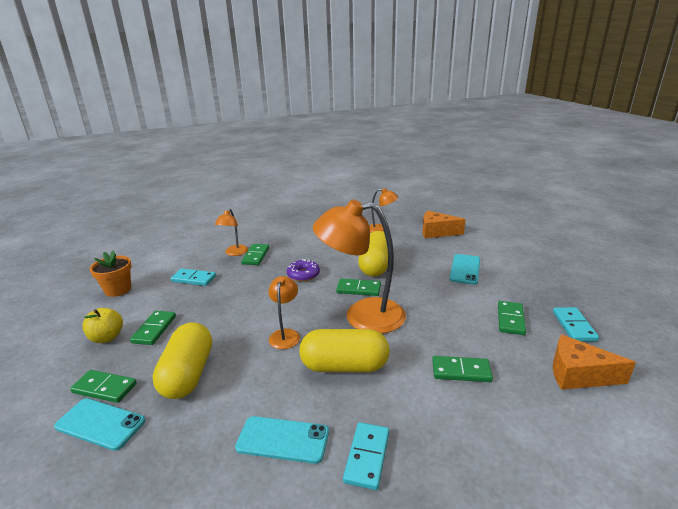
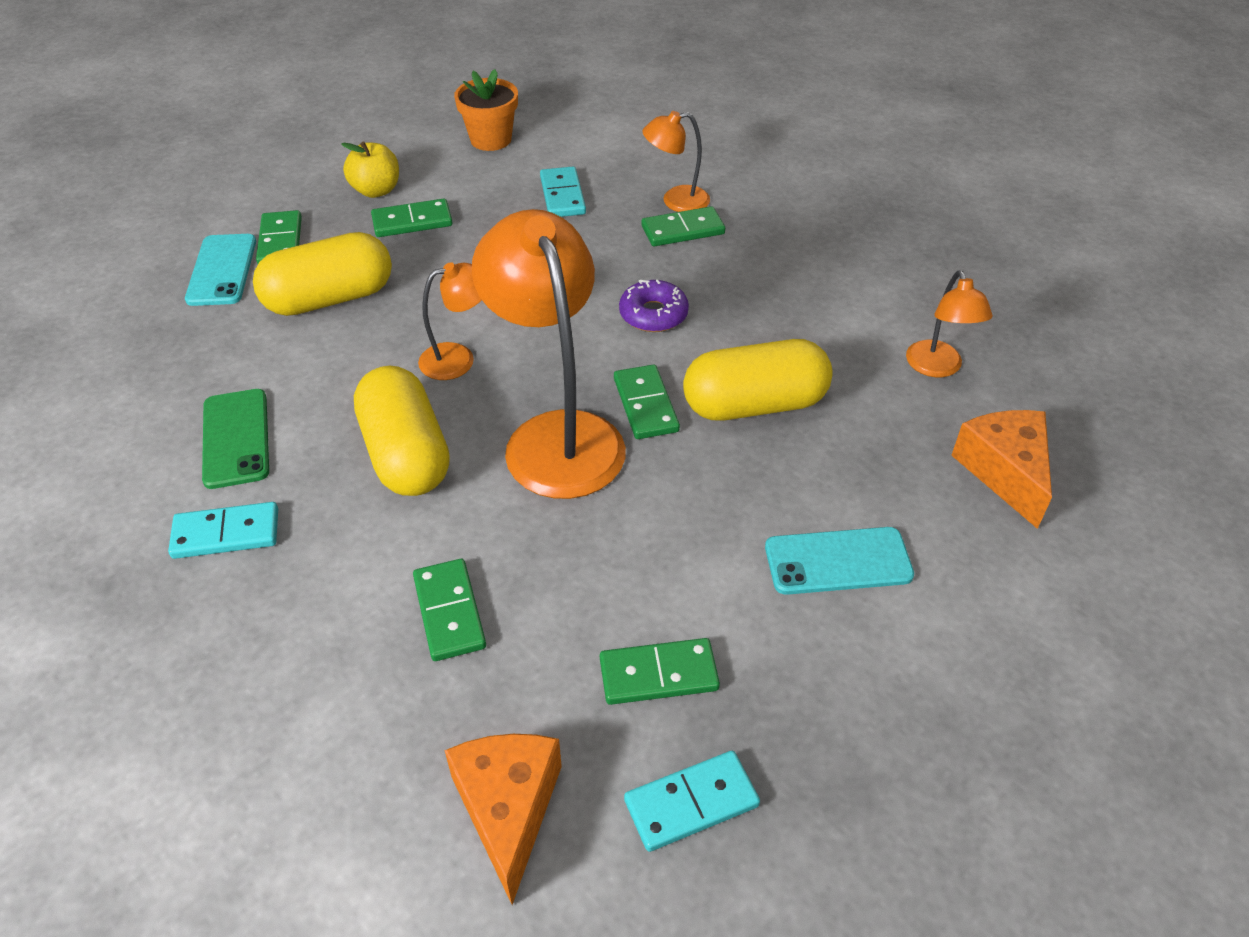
camera: 65 degrees right, 20 degrees up
turquoise phone [235,416,329,464] -> green phone [202,389,269,489]

